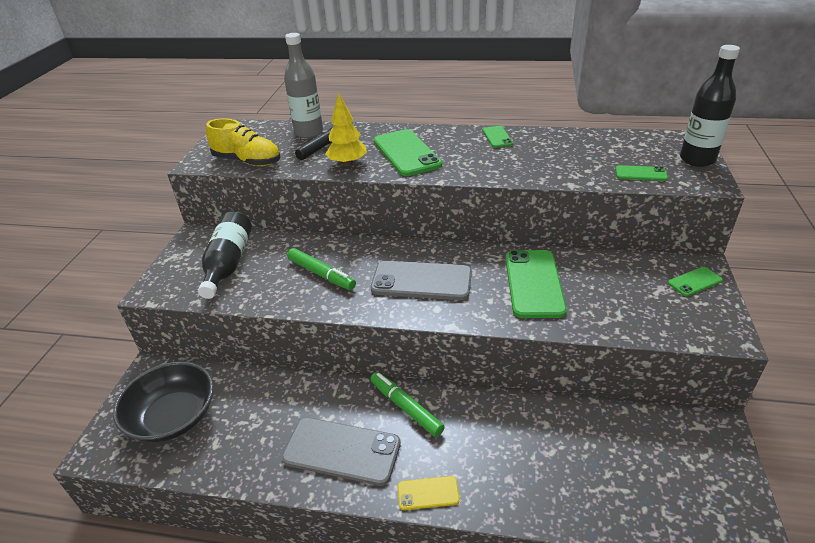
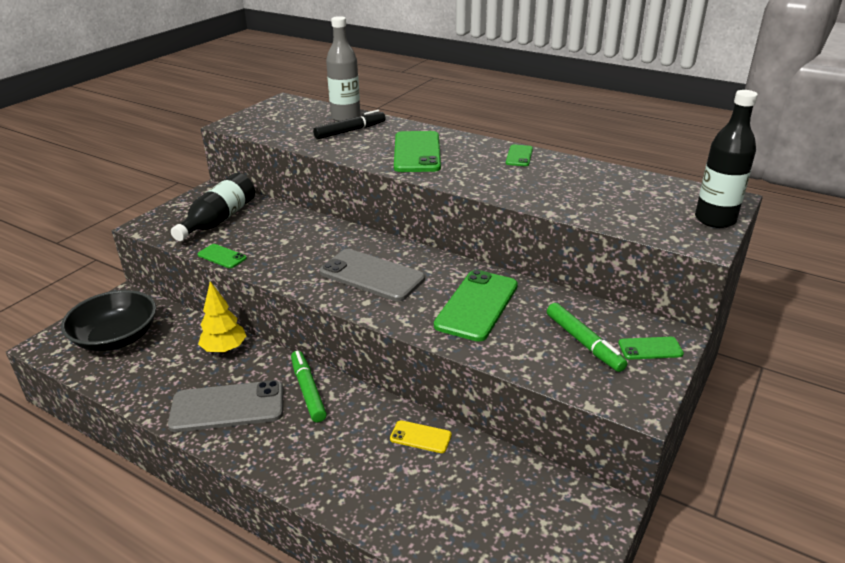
camera: 20 degrees right, 5 degrees down
yellow shoe [206,118,281,166] -> none
grey phone [282,418,401,486] -> grey phone turned 45 degrees counterclockwise [168,380,283,432]
green marker [287,248,356,290] -> green marker moved to [547,303,627,372]
yellow tree [325,93,367,166] -> yellow tree moved to [198,281,246,353]
yellow phone [398,476,460,510] -> yellow phone moved to [390,420,452,453]
green phone [615,165,668,181] -> green phone moved to [198,244,247,268]

